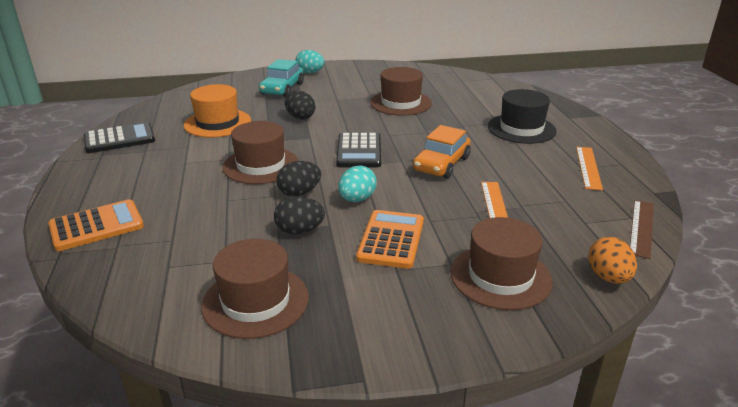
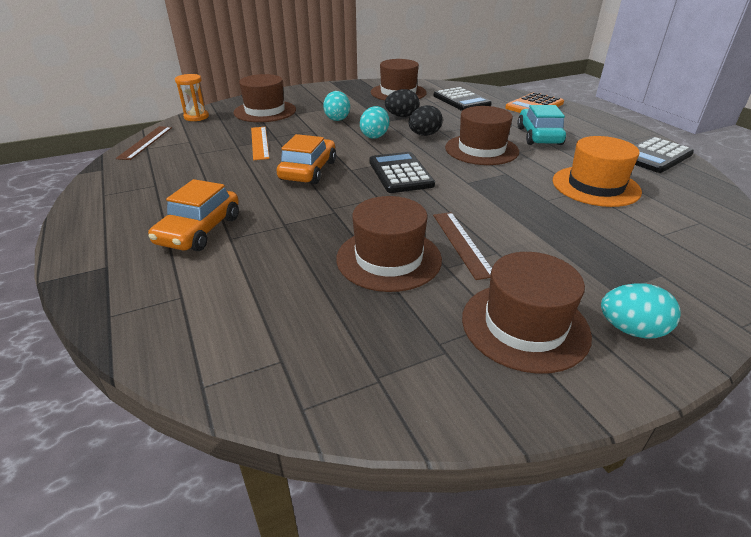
camera: 165 degrees right, 5 degrees up
turquoise car [259,59,304,97] -> turquoise car moved to [517,105,566,145]
black egg [285,91,316,120] -> none
orange calculator [356,210,424,269] -> turquoise egg [323,91,350,121]
black hat [488,89,557,144] -> orange car [148,179,239,251]
orange ruler [576,147,603,190] -> none
orange egg [588,237,637,284] -> orange hourglass [175,74,209,121]
none -> brown ruler [433,212,492,280]
none -> black calculator [434,87,492,111]
none -> brown hat [462,252,592,374]

